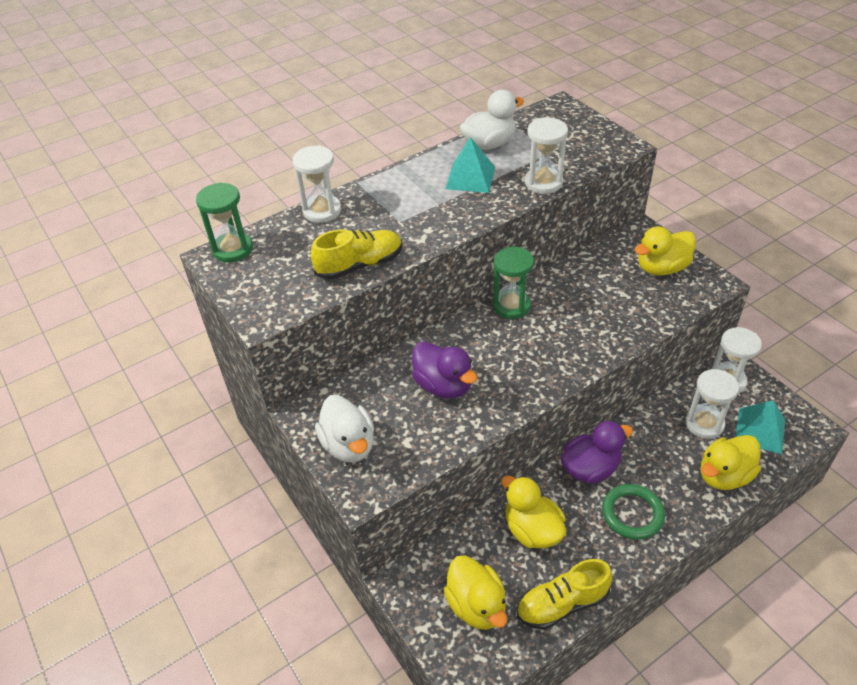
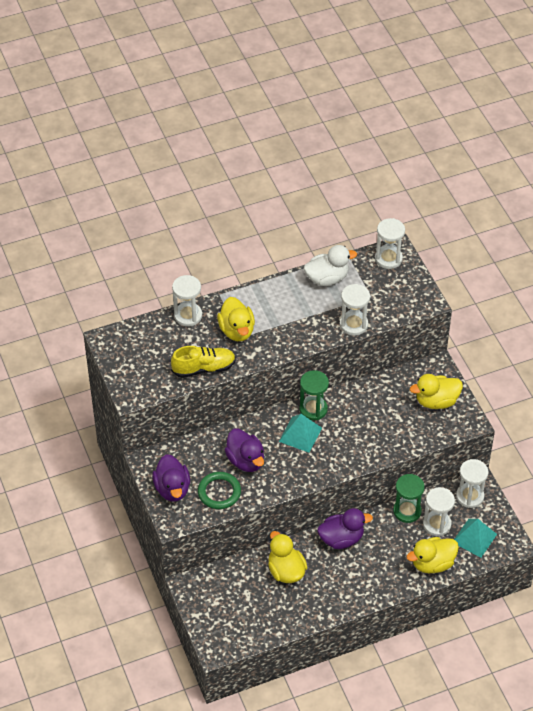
camera: 10 degrees right, 5 degrees up
green hourglass [196,182,253,262] -> green hourglass moved to [393,474,425,523]
white duck [315,395,374,463] -> purple duck [152,454,190,502]
yellow duck [444,555,507,630] -> yellow duck moved to [217,297,255,341]
turquoise pyramid [445,137,495,193] -> turquoise pyramid moved to [279,414,322,453]
yellow shoe [517,559,613,630] -> none
green ring [602,484,665,540] -> green ring moved to [198,472,241,509]
none -> white hourglass [375,218,405,269]

